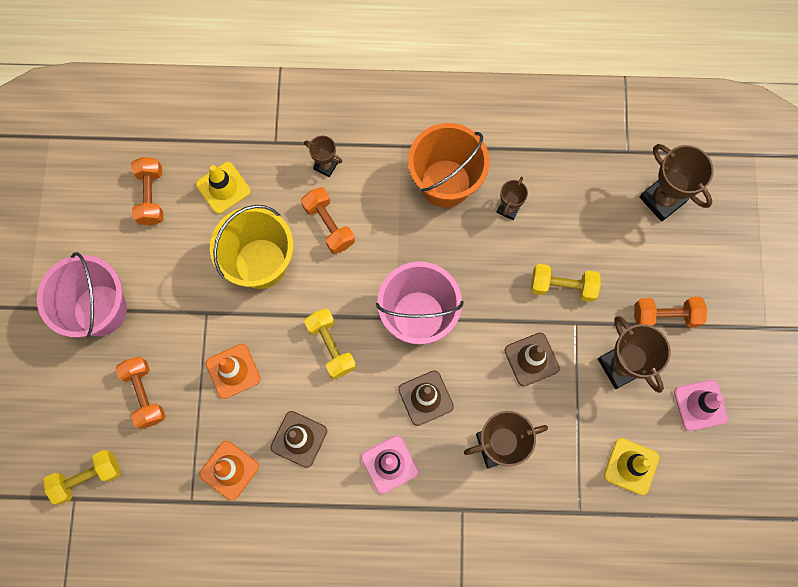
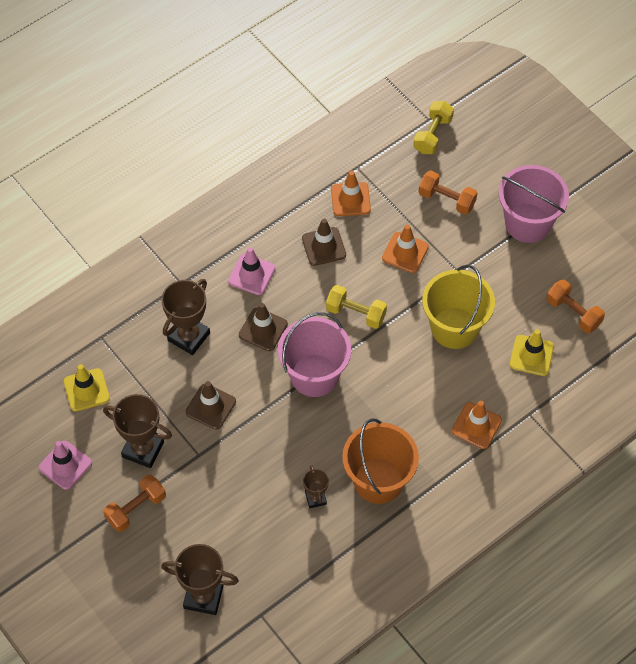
camera: 140 degrees right, 15 degrees down
orange dumbbell [301,187,355,254] -> none
brown trophy [304,136,342,177] -> orange traffic cone [452,401,502,449]
yellow dumbbell [531,264,601,302] -> none

